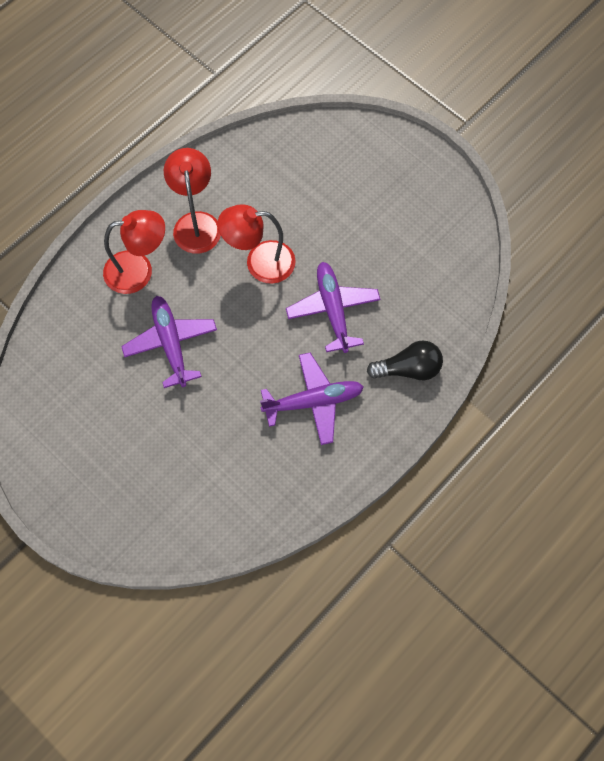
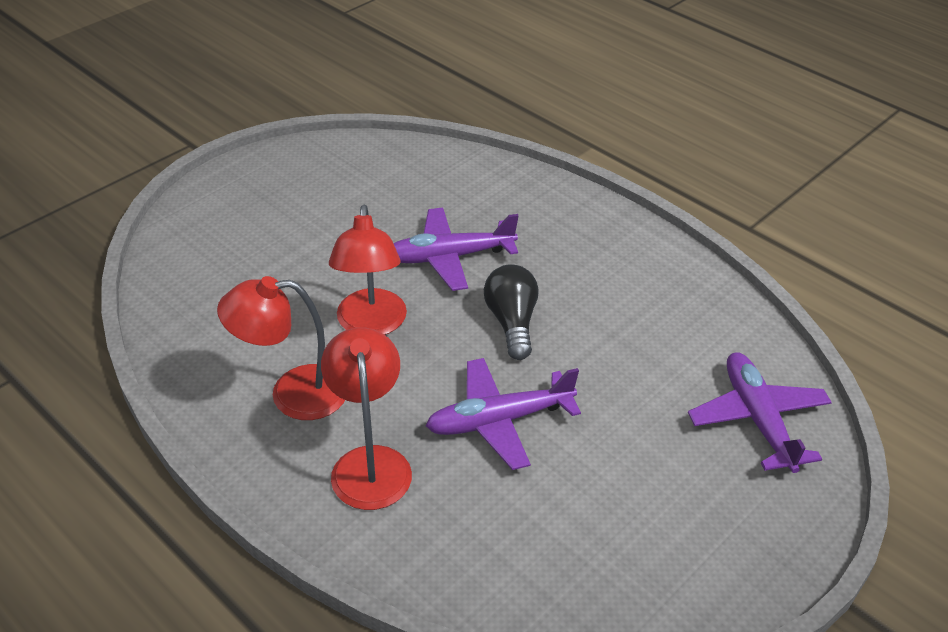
camera: 90 degrees left, 25 degrees down
purple plane [260,353,364,445] -> purple plane moved to [688,353,832,473]
black light bulb [367,340,443,380] -> black light bulb moved to [484,264,539,360]

